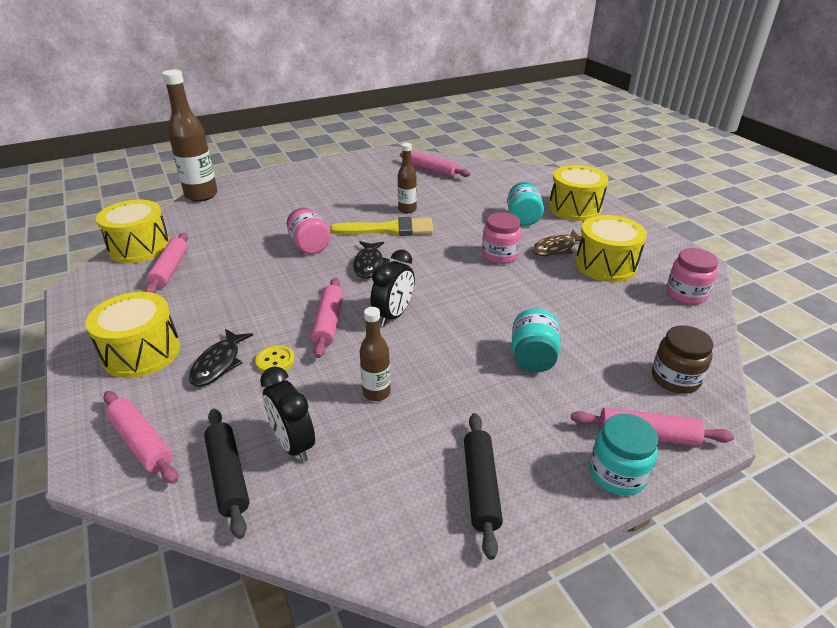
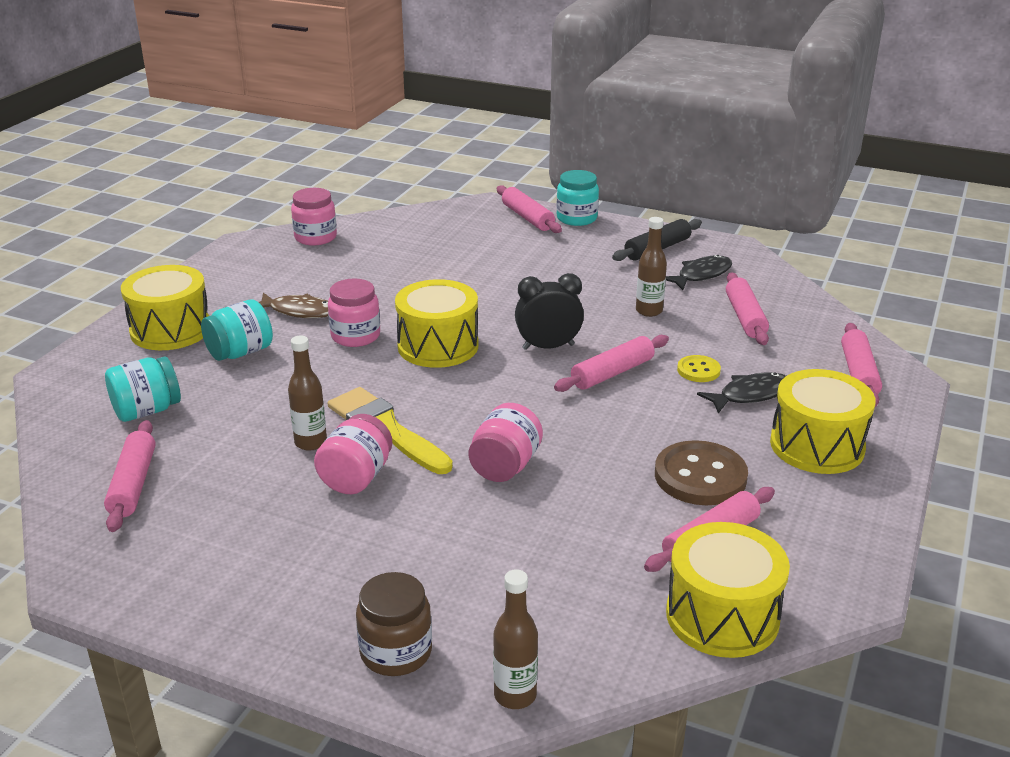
camera: 130 degrees left, 5 degrees down
brown bottle [162,70,218,202] -> brown bottle [493,569,538,709], size x0.55
black rolling pin [204,408,249,539] -> none
black clock [260,366,315,462] -> pink rolling pin [726,273,769,345]
black fish [353,241,390,279] -> black fish moved to [666,255,732,290]
turquoise jar [512,308,560,373] -> turquoise jar moved to [105,356,181,422]
yellow drum [575,215,647,282] -> yellow drum moved to [395,279,478,368]
brown jar [652,325,713,394] -> brown jar moved to [356,572,432,676]
none -> pink jar [314,414,392,494]
none -> brown button [655,440,748,505]

